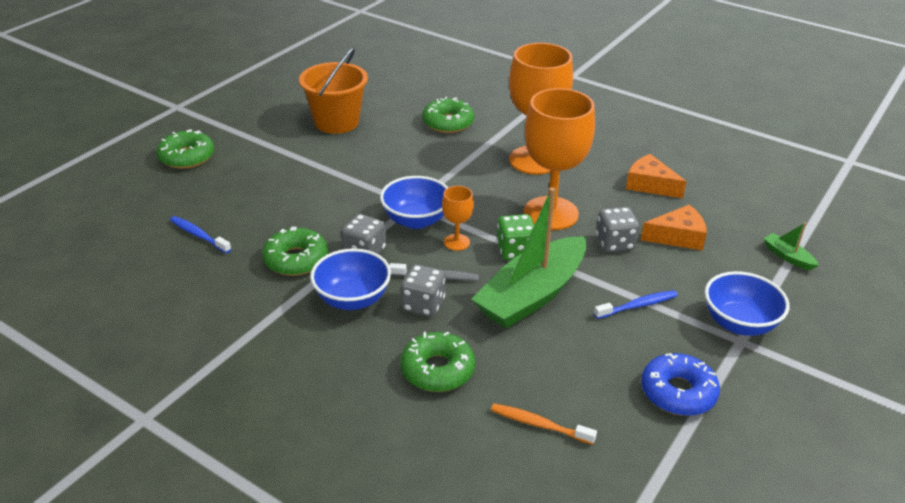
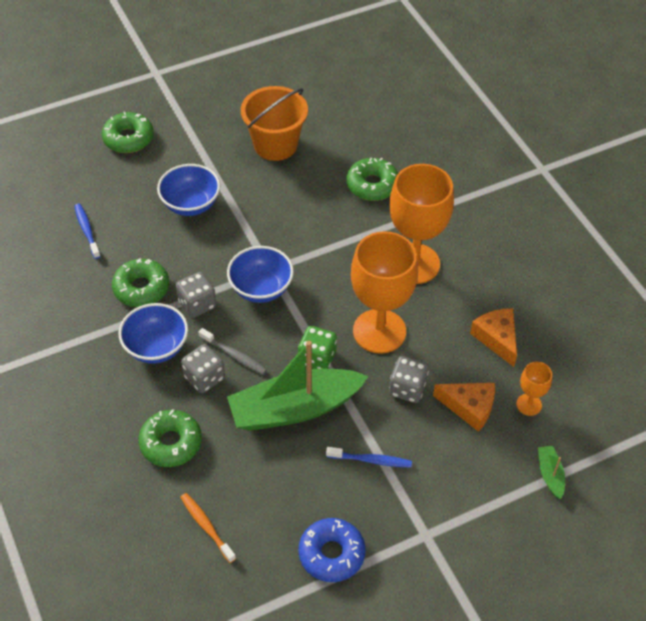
camera: 30 degrees right, 15 degrees up
orange goblet [442,186,474,251] -> orange goblet moved to [516,362,552,416]
blue bowl [705,271,790,336] -> blue bowl moved to [157,164,220,216]

